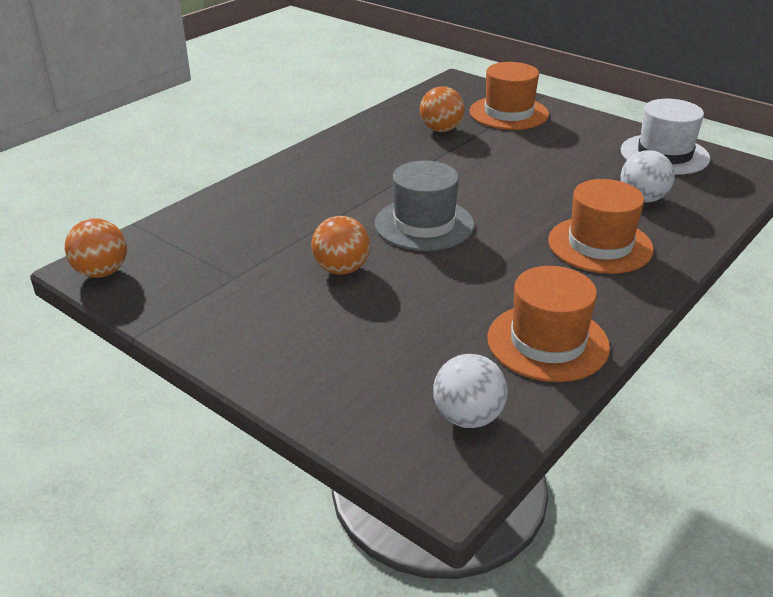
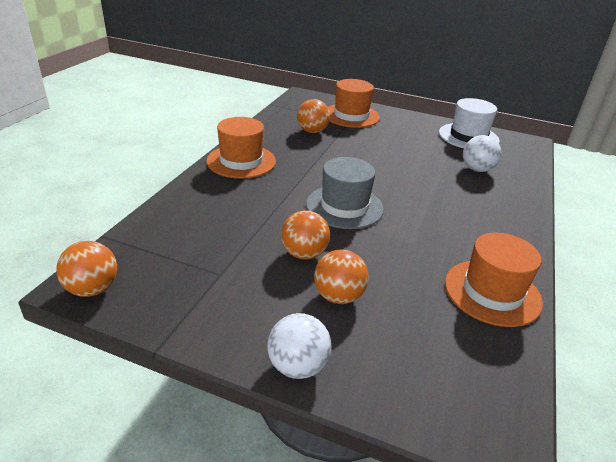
camera: 20 degrees left, 0 degrees up
white ball [433,354,508,428] -> white ball moved to [268,313,331,379]
orange hat [548,179,654,274] -> orange hat moved to [206,117,276,179]
none -> orange ball [314,249,369,304]

